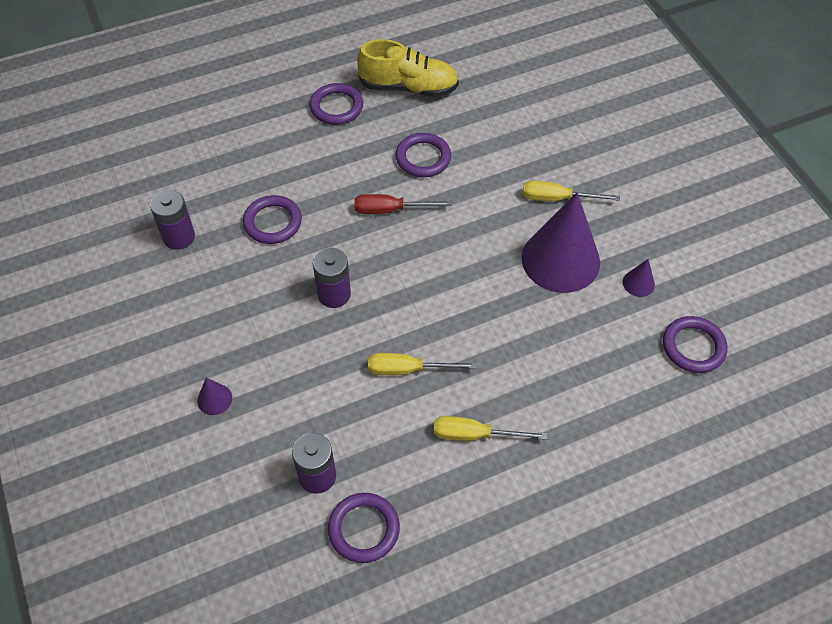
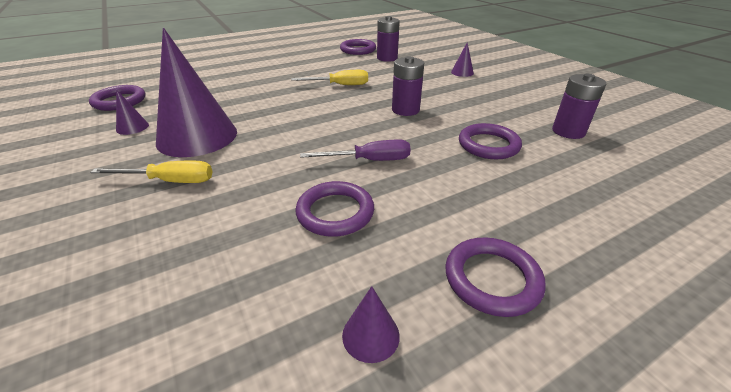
camera: 175 degrees right, 20 degrees down
red screwdriver [354,194,452,214] -> purple screwdriver [300,139,411,161]
yellow shoe [357,39,459,97] -> purple cone [342,286,400,363]
yellow screwdriver [434,416,547,441] -> none

